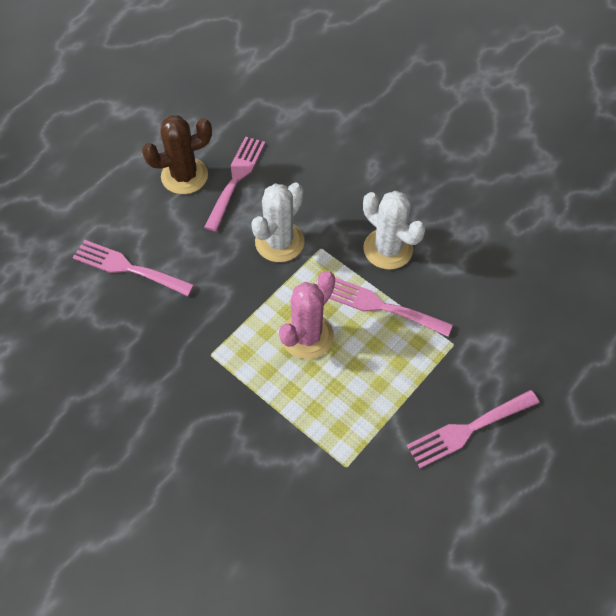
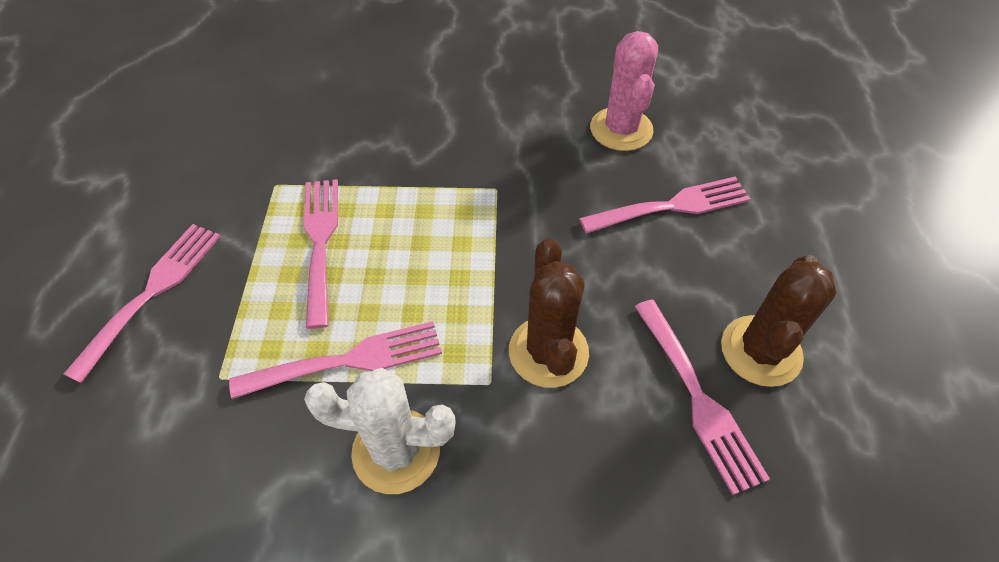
camera: 140 degrees right, 5 degrees down
white cactus [251,183,305,262] -> brown cactus [509,238,589,388]
pink cactus [279,271,335,359] -> pink cactus moved to [590,31,658,151]
none -> pink fork [303,179,338,329]

